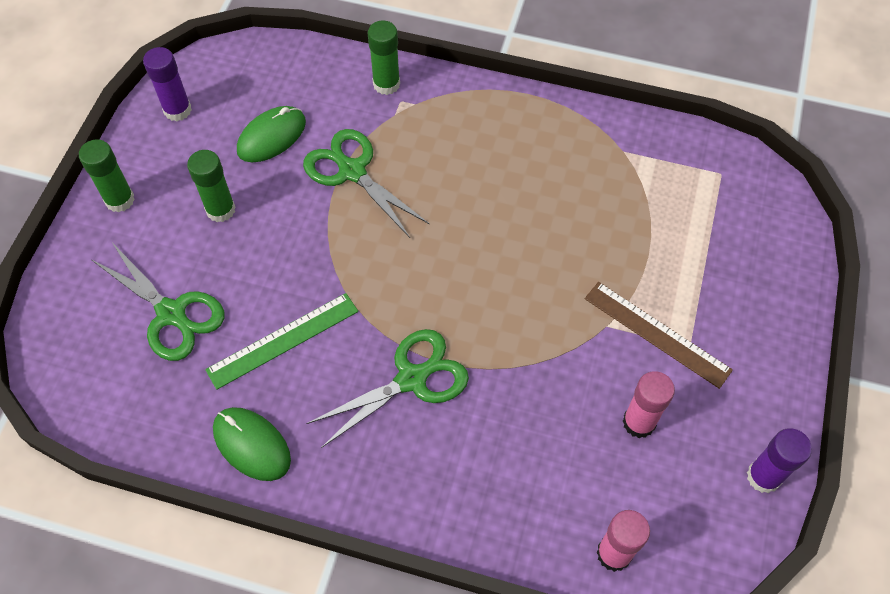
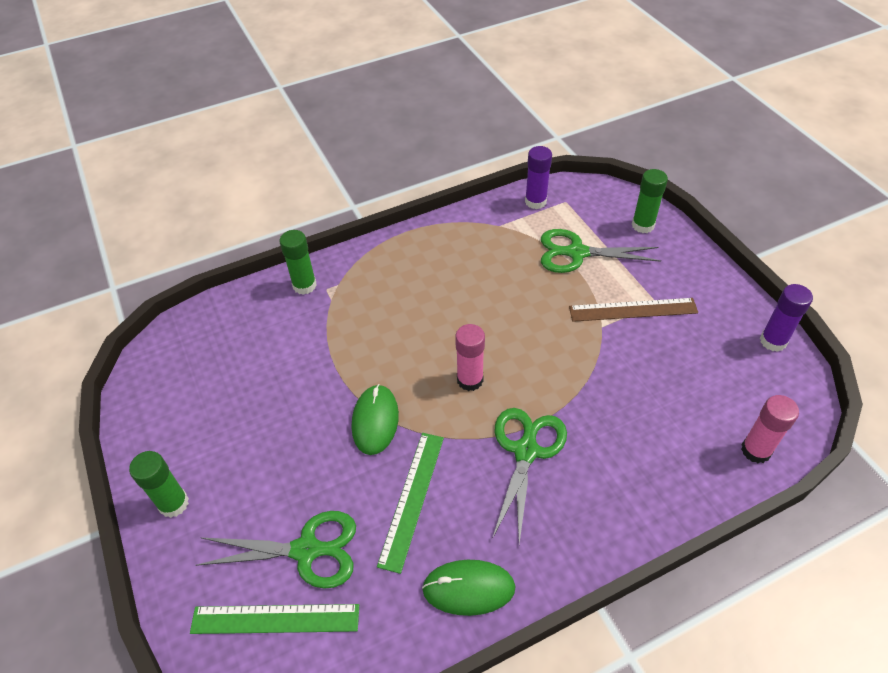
camera: 40 degrees left, 10 degrees down
purple glue stick [143,47,192,121] -> purple glue stick moved to [525,146,552,209]
green glue stick [187,150,235,222] -> green glue stick moved to [632,169,668,233]
green mouse [237,106,306,162] -> green mouse moved to [352,384,399,455]
green scissors [303,129,430,238] -> green scissors moved to [541,229,661,273]
pink glue stick [623,371,675,438] -> pink glue stick moved to [455,324,485,391]
none -> green ruler [190,604,359,634]

